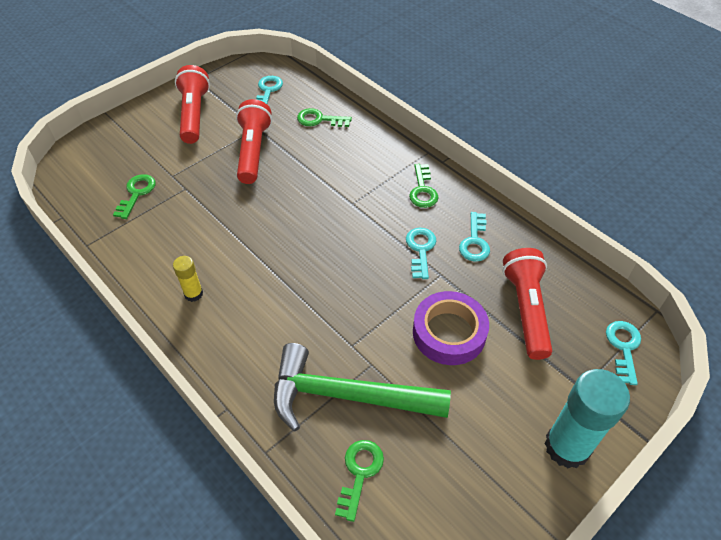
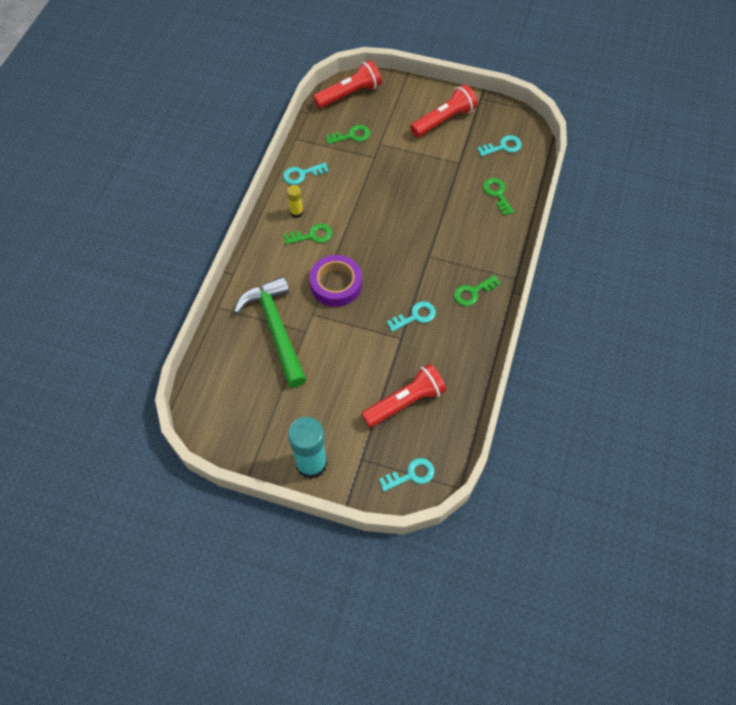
camera: 60 degrees right, 10 degrees up
red flashlight [236,99,272,184] -> red flashlight moved to [313,60,382,109]
green key [335,440,384,522] -> green key moved to [284,224,332,244]
purple tape [413,291,489,365] -> purple tape moved to [310,255,362,307]
turquoise key [459,212,490,262] -> turquoise key moved to [283,162,329,185]

